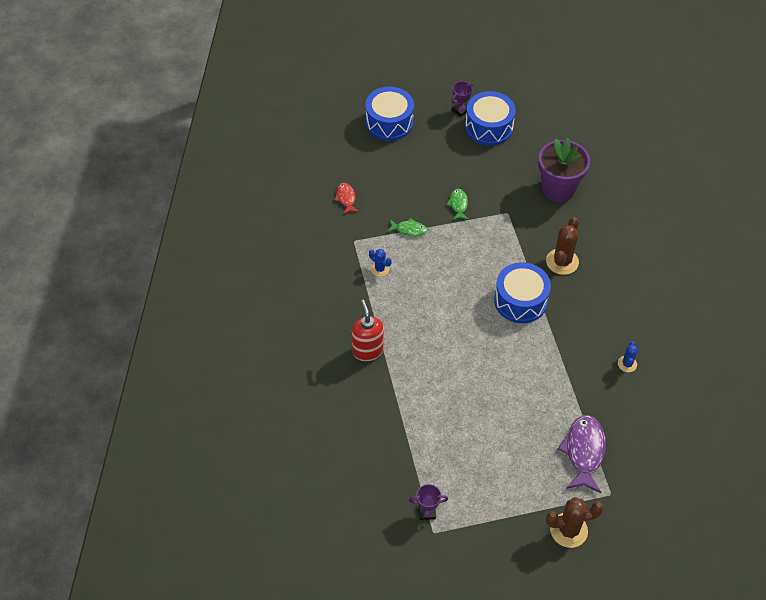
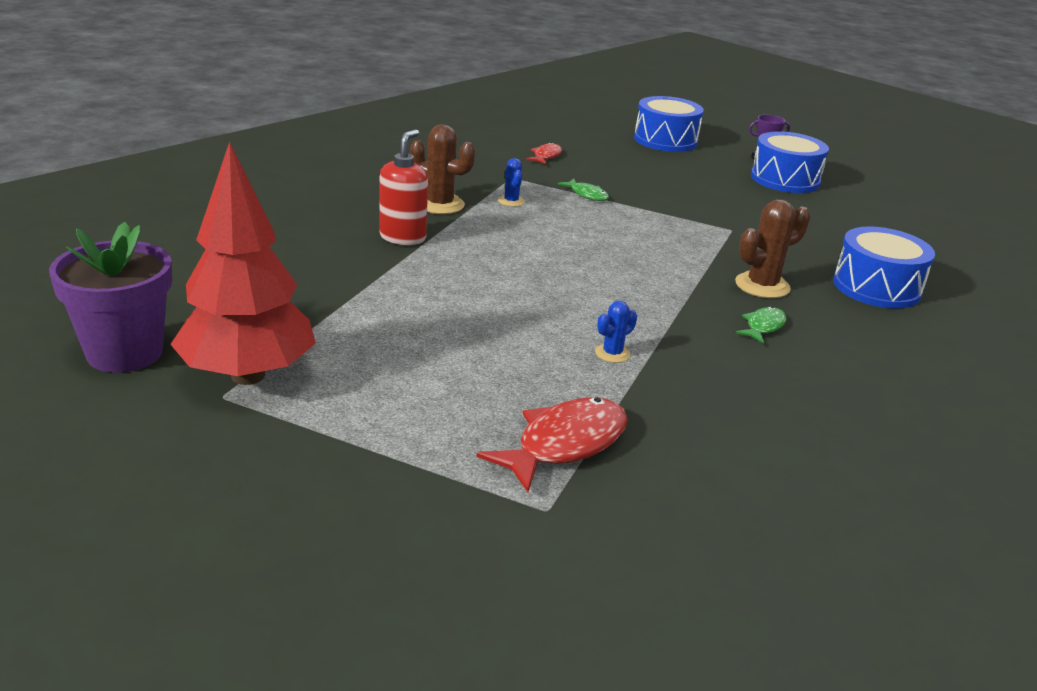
camera: 35 degrees right, 25 degrees down
purple trophy [409,484,448,520] -> red tree [170,141,316,385]
green fish [446,189,469,220] -> green fish moved to [736,306,787,344]
blue drum [494,262,551,323] -> blue drum moved to [833,226,935,308]
purple flower pot [538,138,590,202] -> purple flower pot moved to [49,222,172,373]
brown cactus [546,497,604,548] -> brown cactus moved to [410,124,475,214]
purple fish [558,415,606,493] -> red fish [477,397,628,493]
blue cactus [618,341,638,372] -> blue cactus moved to [595,301,637,363]

